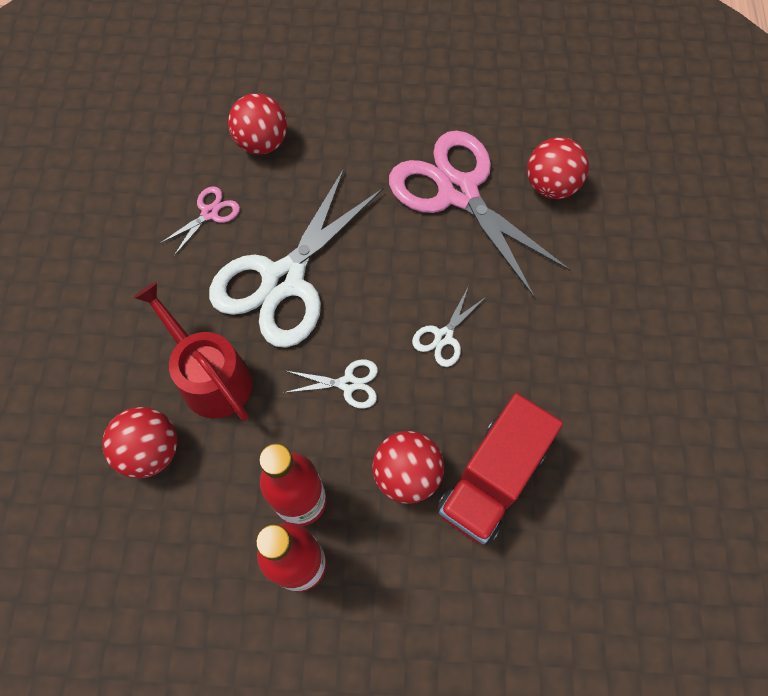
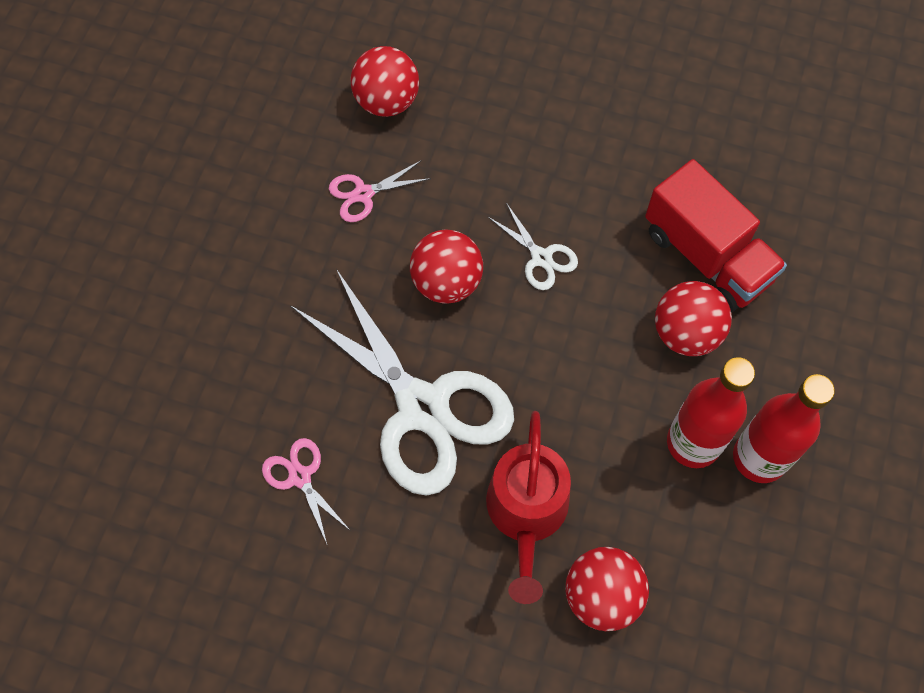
camera: 75 degrees left, 0 degrees up
red watering can [133,282,252,421] -> red watering can turned 60 degrees counterclockwise [486,411,571,604]
red ball [228,93,287,154] -> red ball moved to [410,230,483,304]
white scissors [284,359,378,408] -> none
pink scissors [389,130,571,297] -> pink scissors [329,160,431,222], size x0.42

